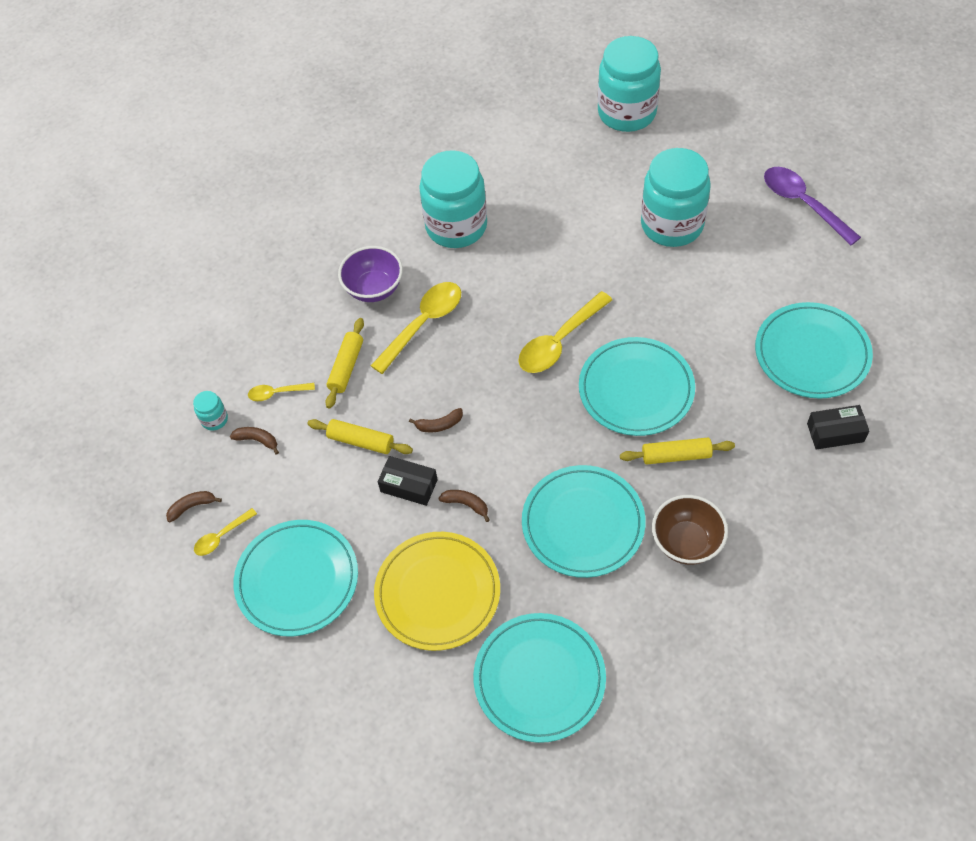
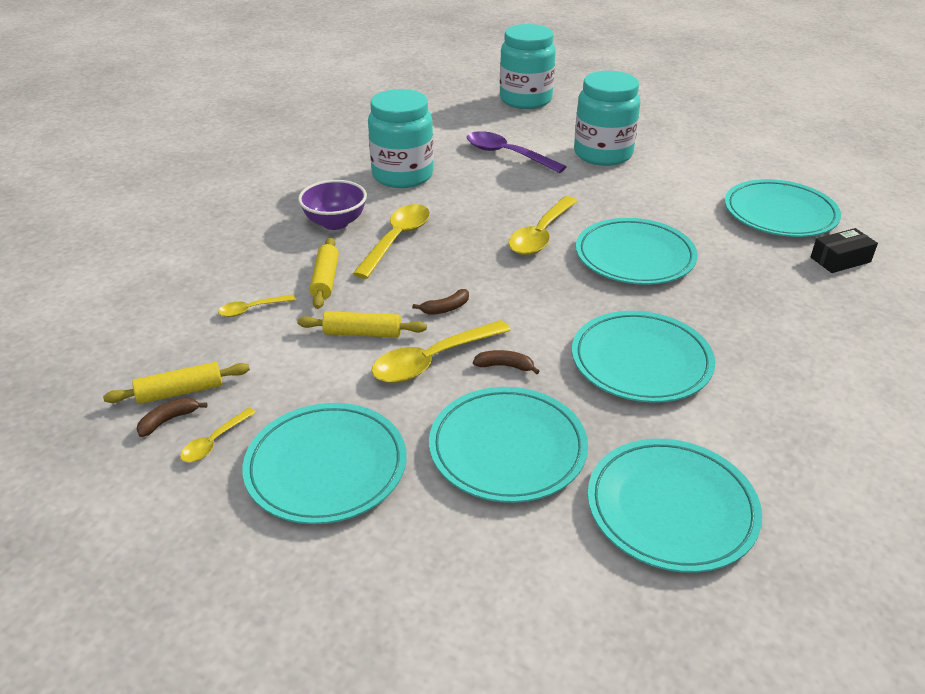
camera: 20 degrees left, 20 degrees down
turquoise jar [193,391,228,431] -> none
brown banana [230,427,279,455] -> none
yellow plate [374,532,500,651] -> turquoise plate [429,387,588,503]
black box [378,456,438,506] -> yellow spoon [371,320,511,383]
yellow rolling pin [620,437,735,464] -> yellow rolling pin moved to [103,362,250,404]
brown bowl [652,495,728,565] -> none
purple spoon [764,167,861,246] -> purple spoon moved to [467,131,567,173]

